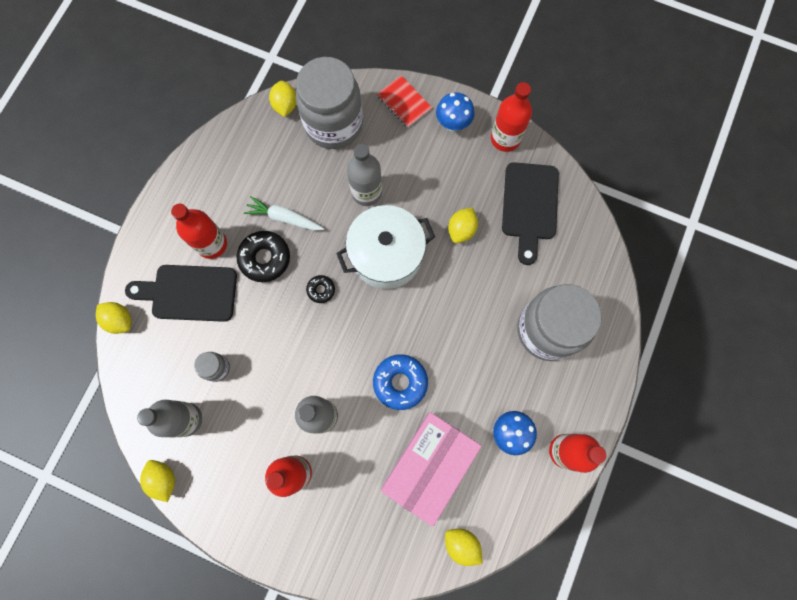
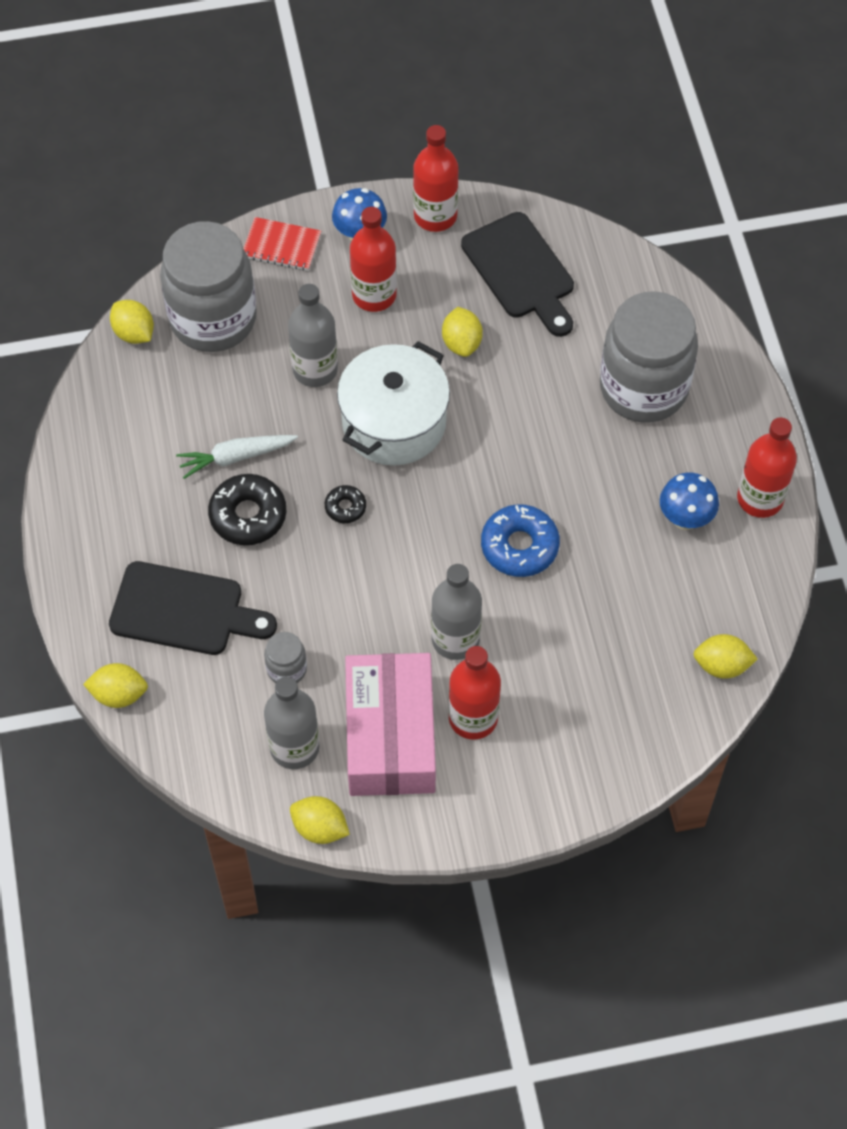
camera: 35 degrees left, 15 degrees down
black cutting board [125,265,237,322] -> black cutting board turned 135 degrees counterclockwise [109,561,277,655]
red bottle [171,204,227,259] -> red bottle moved to [350,207,397,312]
pink box [381,412,482,527] -> pink box moved to [345,653,436,796]

